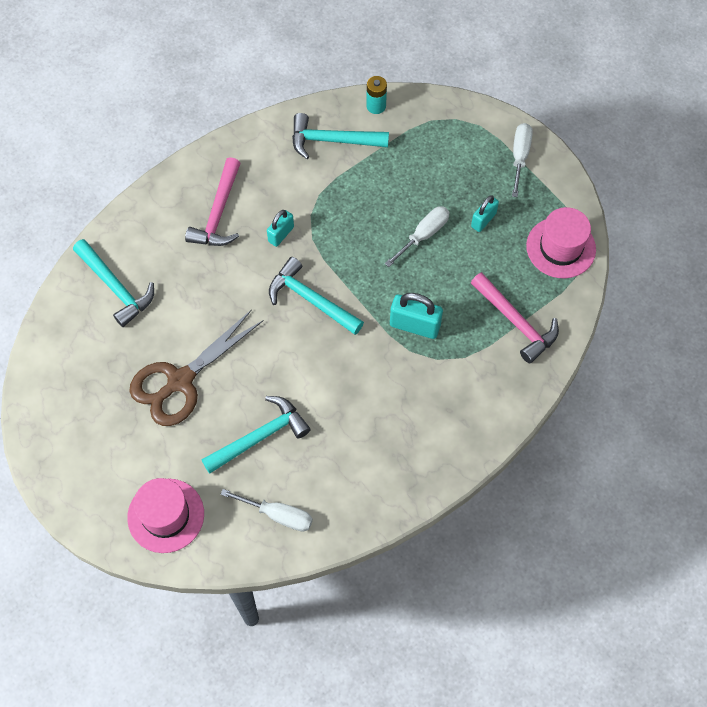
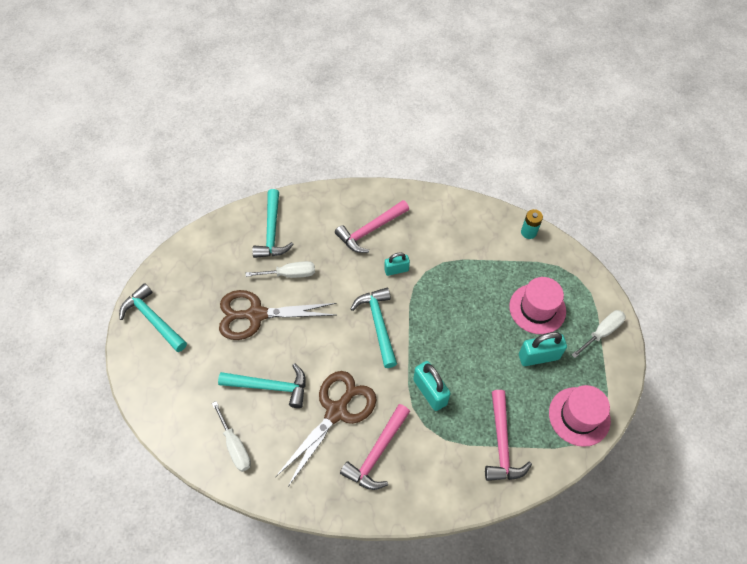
camera: 40 degrees right, 5 degrees down
pink hat [127,478,204,553] -> pink hat moved to [509,277,566,334]
turquoise hammer [292,113,389,159] -> turquoise hammer moved to [119,283,187,352]
white screwdriver [385,206,450,267] -> white screwdriver moved to [246,261,315,278]
turquoise padlock [471,195,499,232] -> turquoise padlock [519,332,567,366], size x1.58
none -> brown scissors [276,371,377,487]
none -> pink hammer [340,404,410,490]

